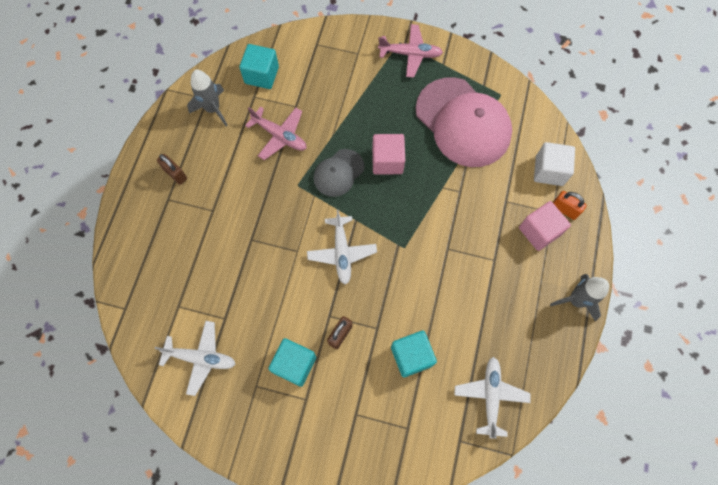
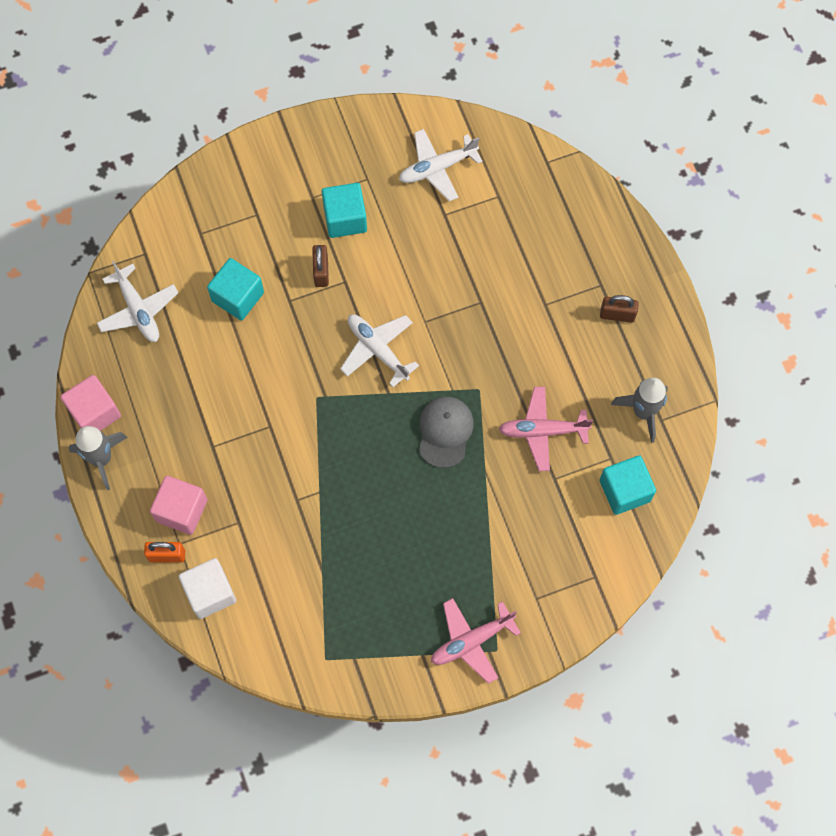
camera: 145 degrees right, 0 degrees up
pink cube [372,134,405,175] -> pink cube moved to [60,375,121,431]
pink cap [416,78,512,167] -> none

